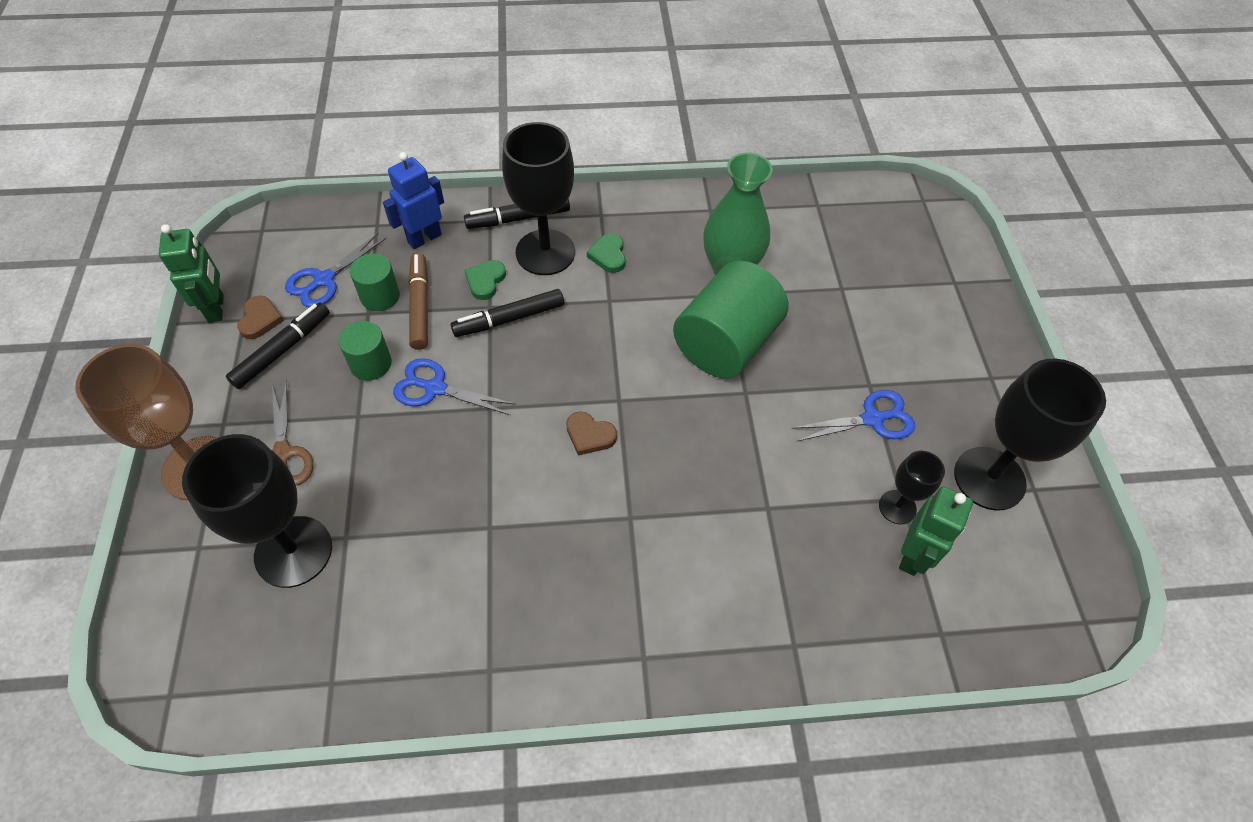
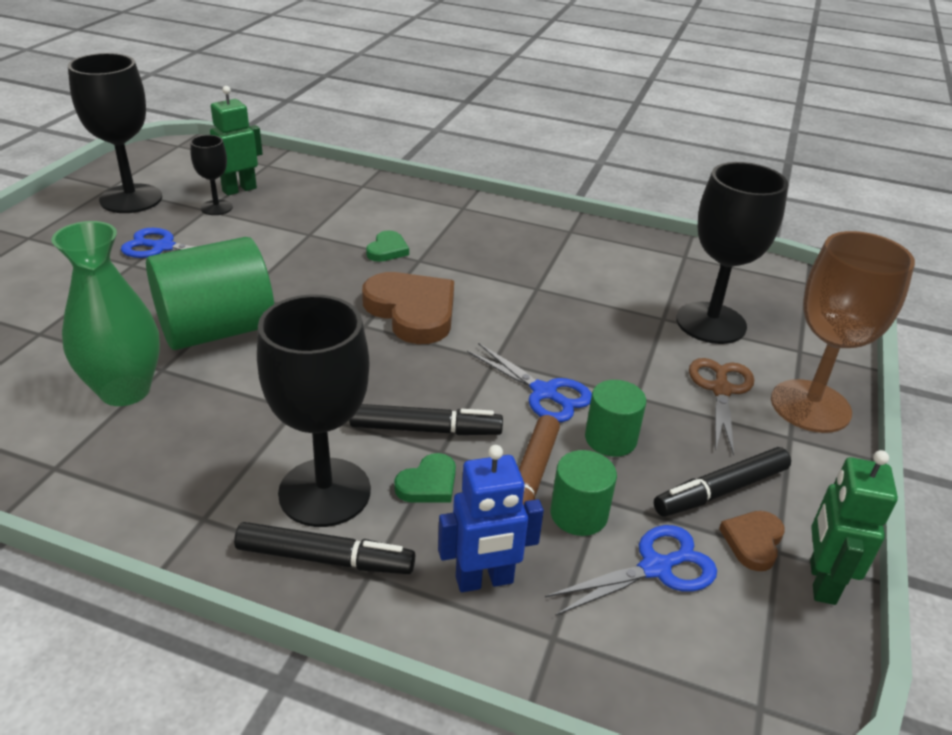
camera: 155 degrees left, 20 degrees down
brown heart [566,412,617,456] -> brown heart [362,272,454,344], size x2.01
green heart [587,233,626,273] -> green heart moved to [366,230,409,262]

